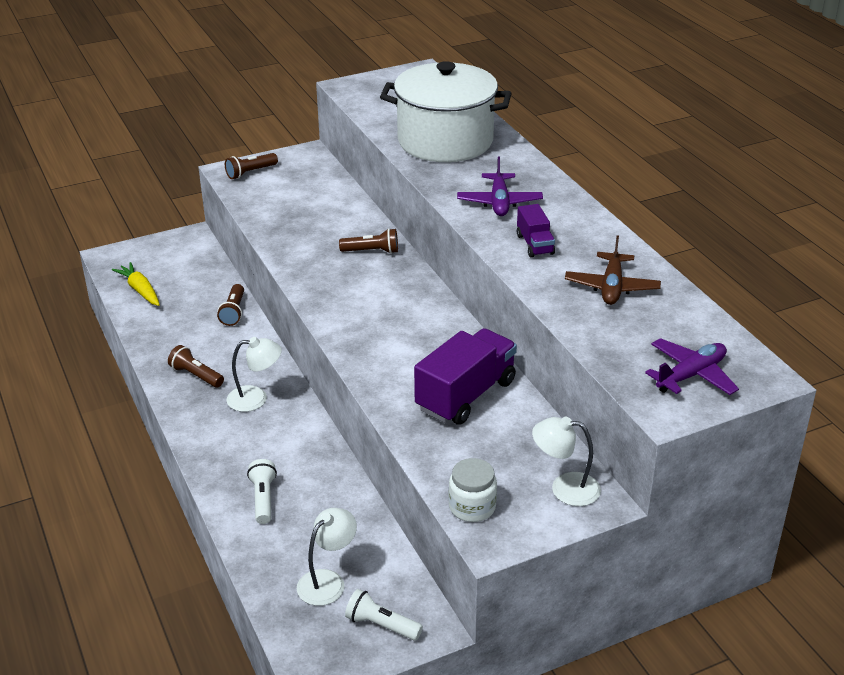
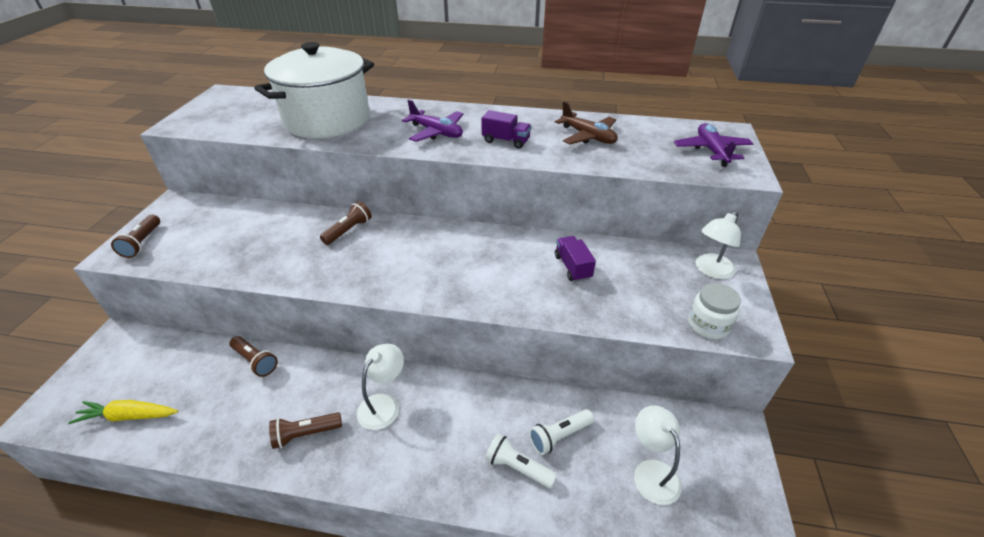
camera: 55 degrees left, 5 degrees up
white flashlight [345,589,423,641] -> white flashlight moved to [529,409,594,455]
purple truck [414,328,517,425] -> purple truck [555,236,596,282], size x0.53

